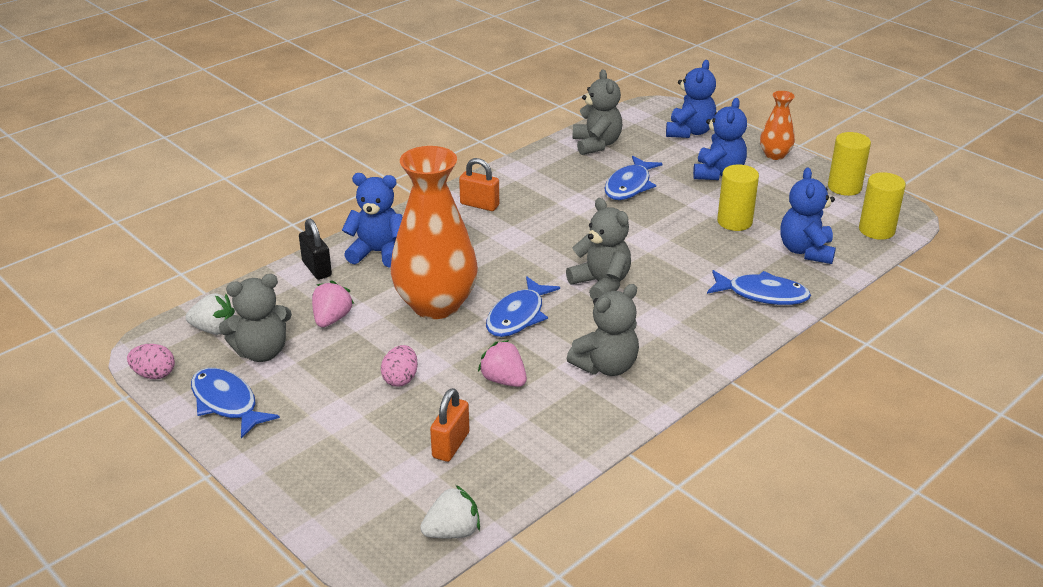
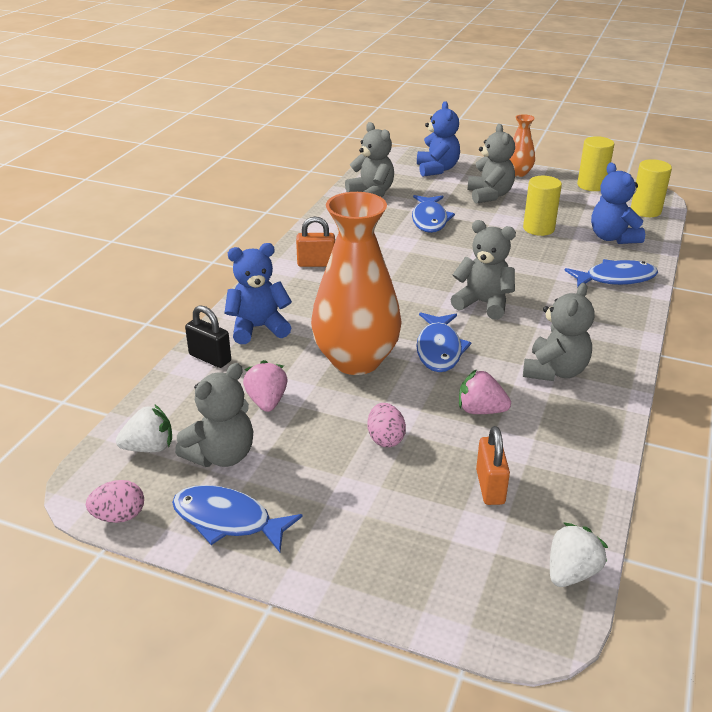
camera: 25 degrees left, 0 degrees up
blue teddy bear [693,98,747,180] -> grey teddy bear [467,124,515,203]

